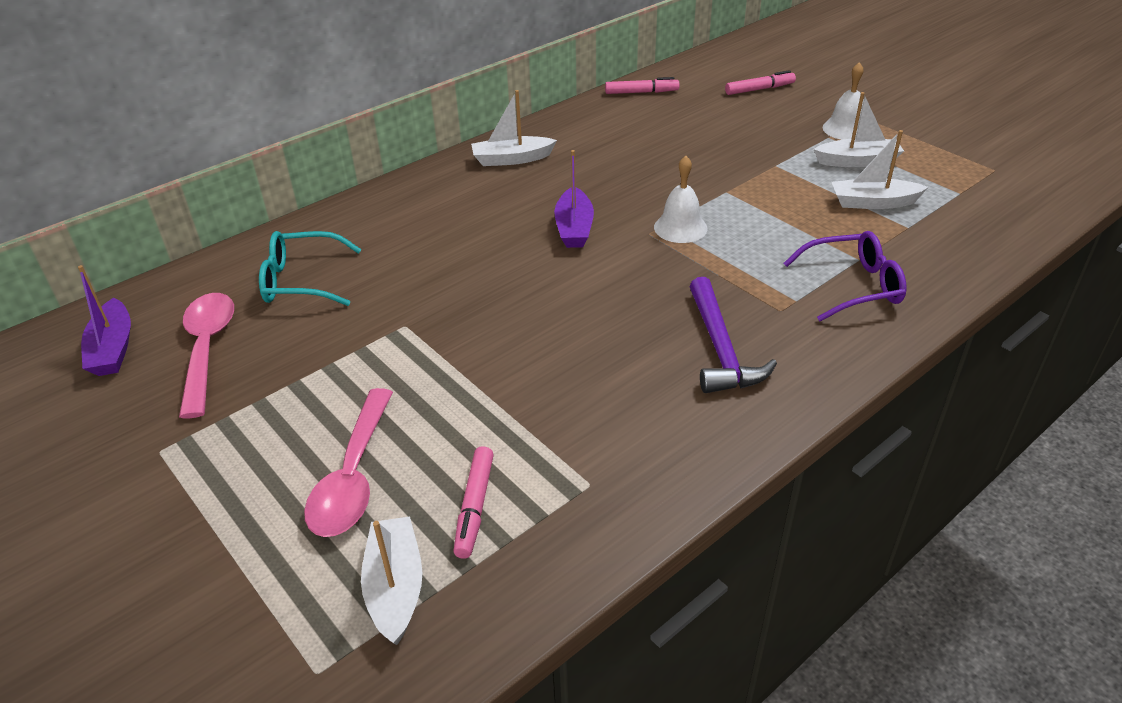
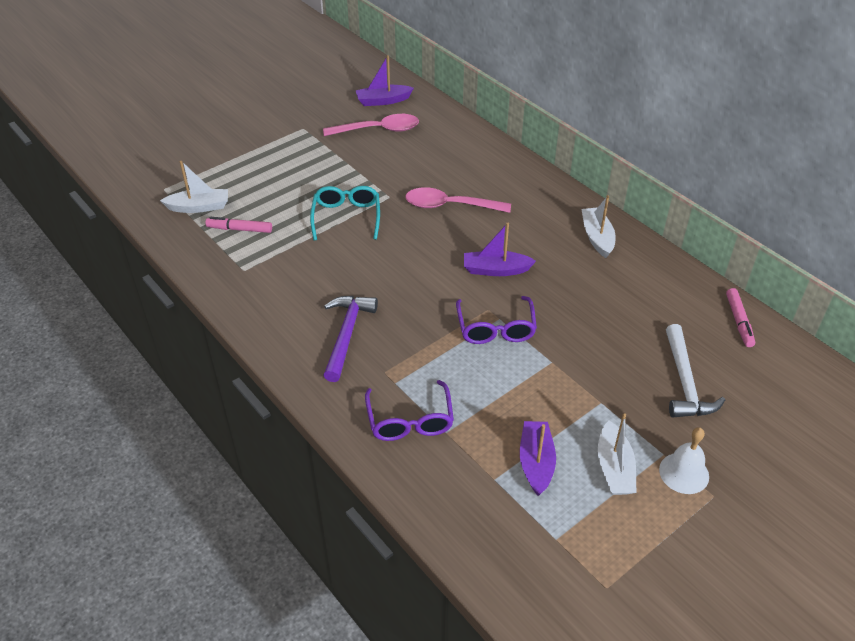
camera: 90 degrees right, 5 degrees up
turquoise glasses [259,231,362,306] -> turquoise glasses moved to [310,186,380,240]
pink spoon [304,388,393,537] -> pink spoon moved to [405,187,511,213]
white bell [654,156,707,243] -> purple glasses [456,296,537,344]
purple hammer [689,277,777,393] -> purple hammer turned 105 degrees clockwise [323,296,378,382]
pink marker [725,70,796,95] -> none
white boat [832,130,928,209] -> purple boat [520,421,556,496]
none -> white hammer [666,324,725,418]

